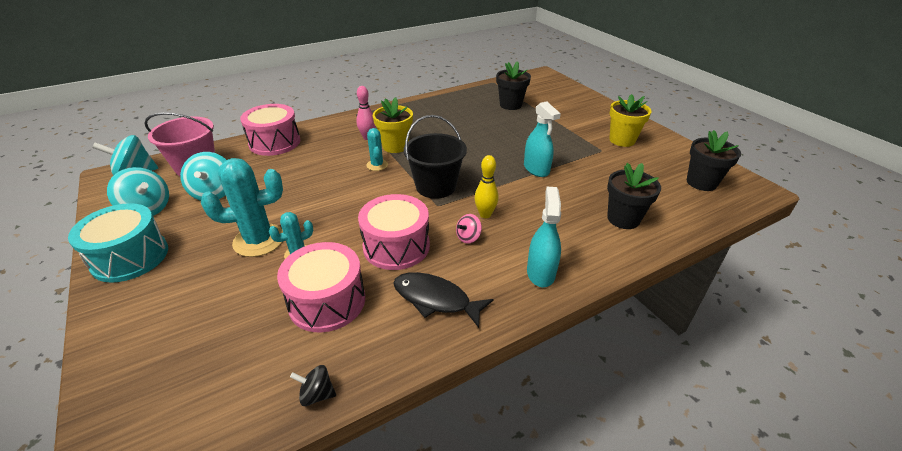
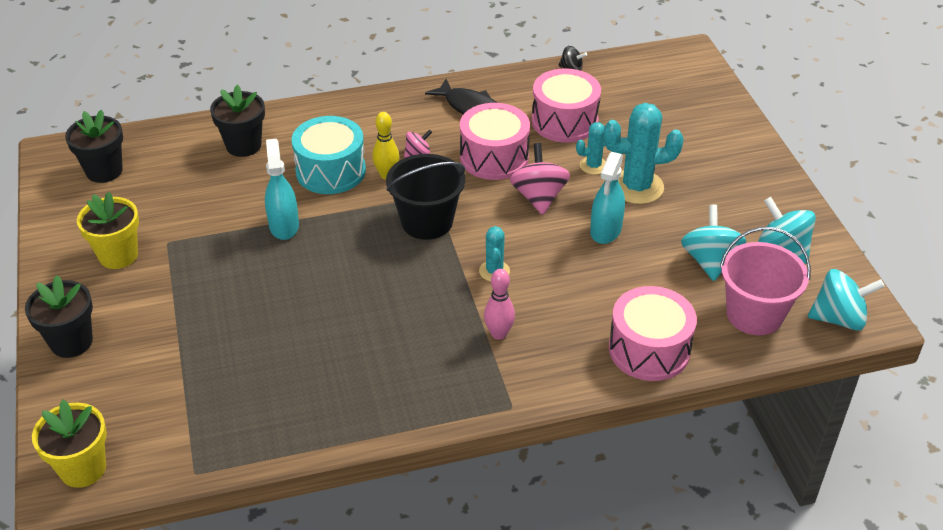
camera: 165 degrees left, 5 degrees up
turquoise drum [68,203,168,283] -> turquoise drum moved to [291,116,366,194]
yellow flower pot [373,97,413,153] -> yellow flower pot moved to [32,400,107,488]
black flower pot [496,61,531,110] -> black flower pot moved to [25,275,93,358]
turquoise spray bottle [527,186,561,287] -> turquoise spray bottle moved to [590,152,625,244]
none -> pink spinning top [510,143,570,215]

